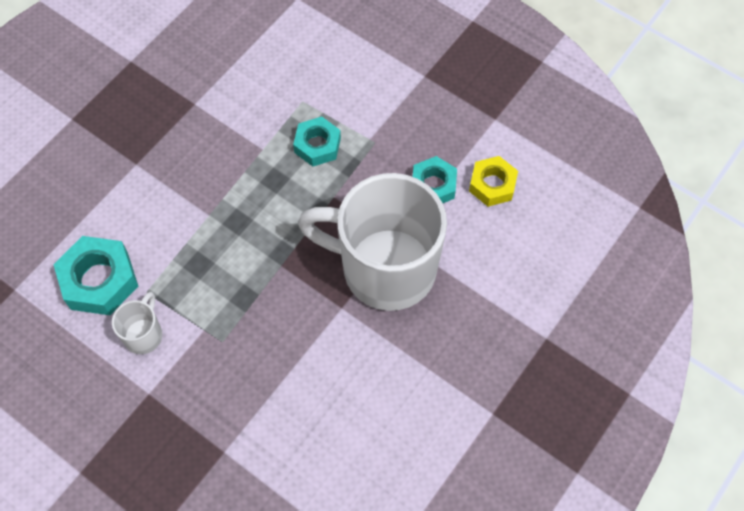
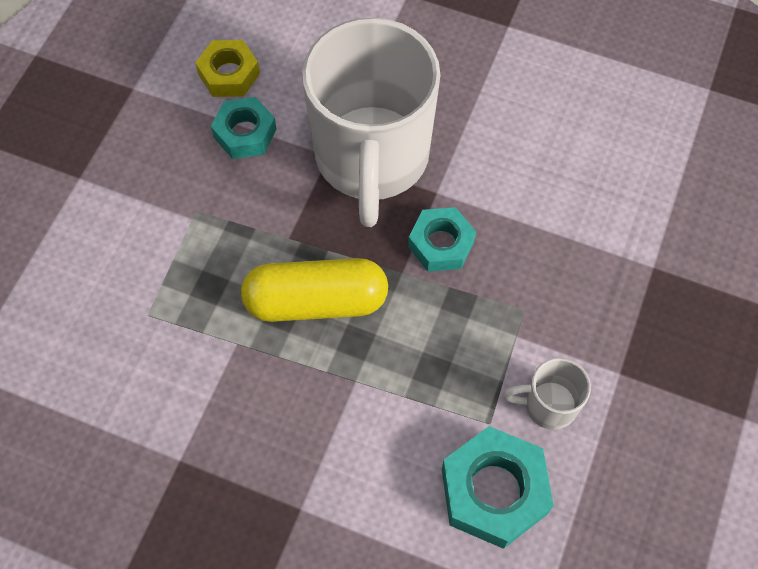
camera: 105 degrees left, 0 degrees up
turquoise nut [293,117,341,166] -> turquoise nut moved to [408,207,476,272]
none -> yellow capsule [241,258,388,322]

